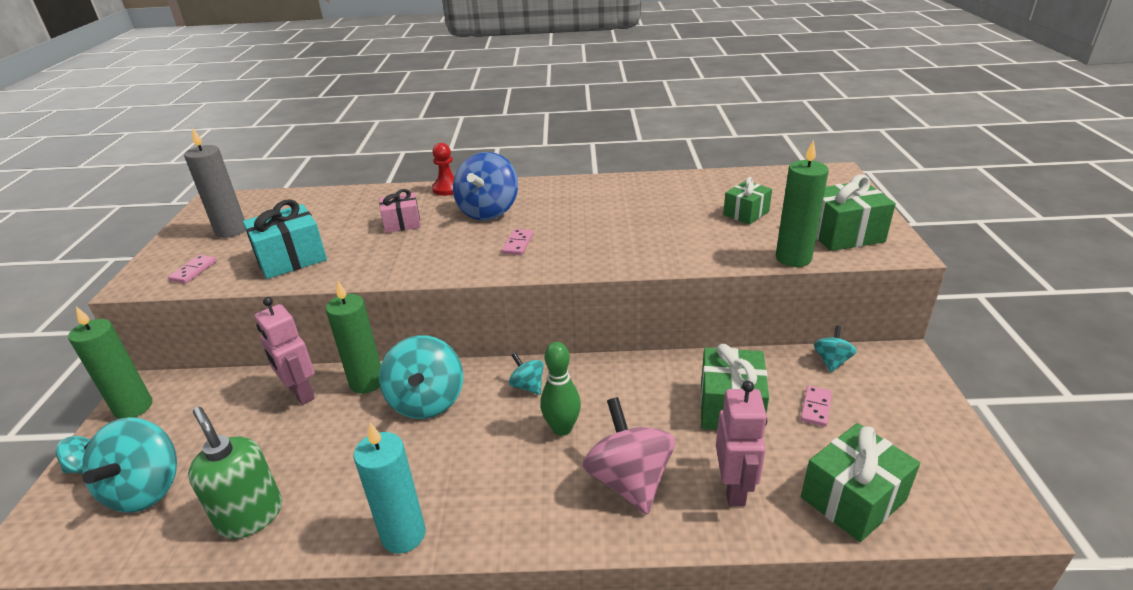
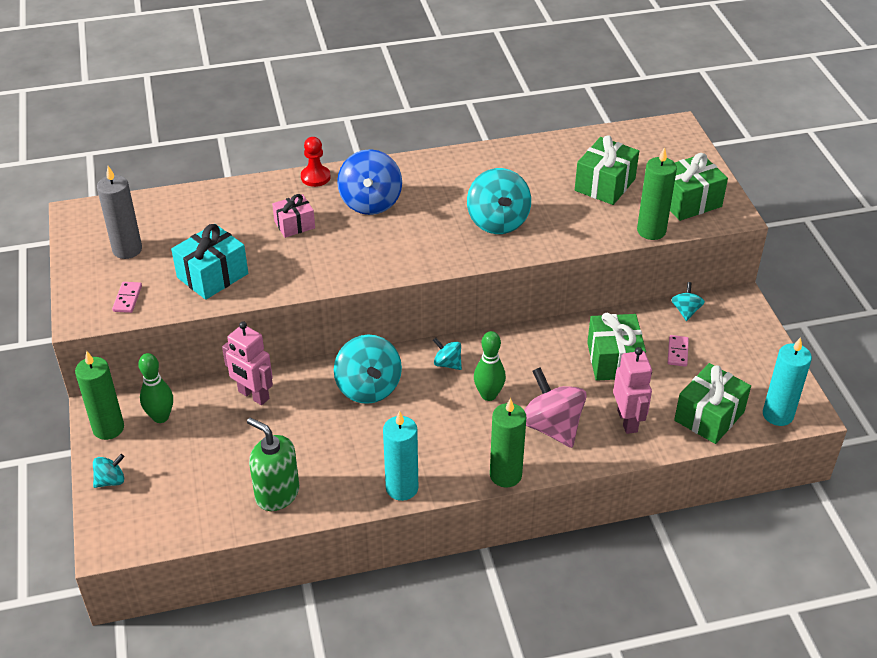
camera: 15 degrees left, 10 degrees up
turquoise spinning top [82,417,177,513] -> turquoise spinning top moved to [467,168,531,234]
green candle [326,281,381,394] -> green candle moved to [490,398,526,487]
pink domino [502,229,533,255] -> none
green gift [723,177,772,225] -> green gift [575,135,639,205], size x1.58
none -> green bowling pin [138,353,173,423]
none -> turquoise candle [763,337,812,426]

